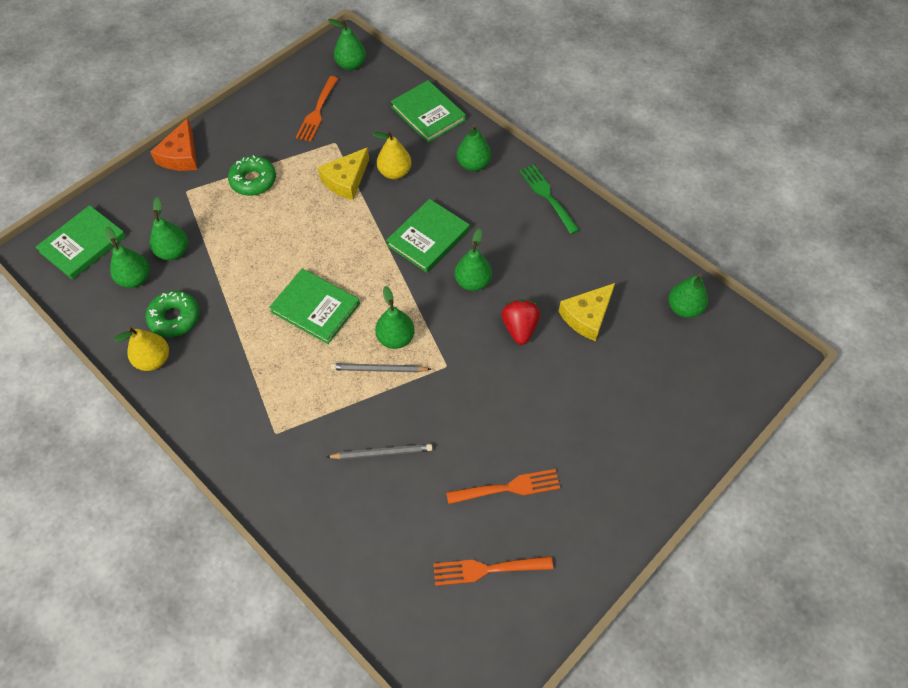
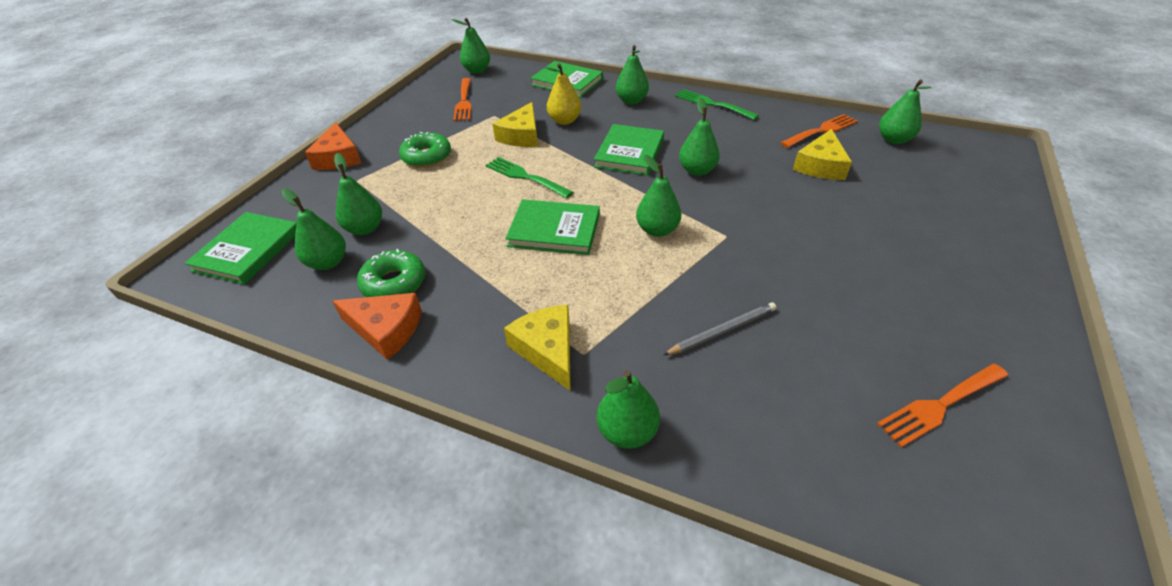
camera: 20 degrees left, 15 degrees down
yellow pear [114,327,169,371] -> orange cheese [332,293,422,360]
grey pencil [331,363,431,372] -> none
orange fork [446,469,560,504] -> orange fork moved to [780,114,858,148]
red strawberry [501,299,540,345] -> none
none -> green fork [486,157,573,198]
none -> yellow cheese [504,305,570,390]
none -> green pear [597,370,660,448]

